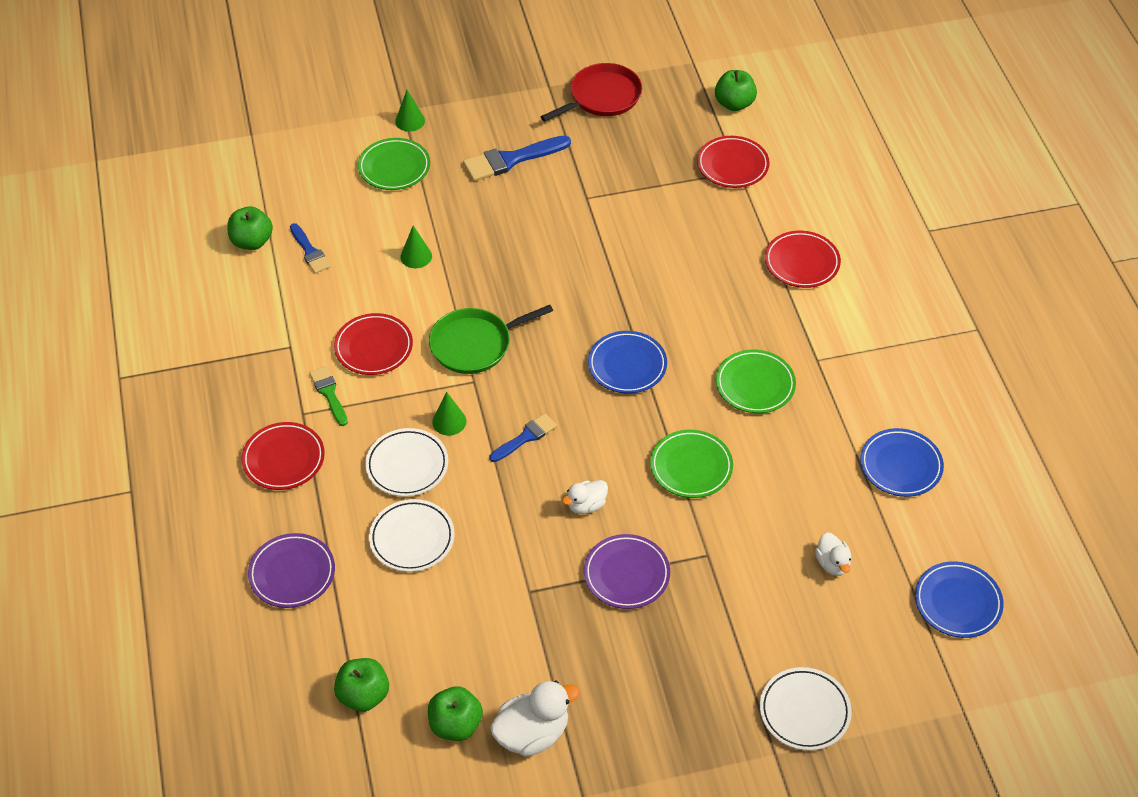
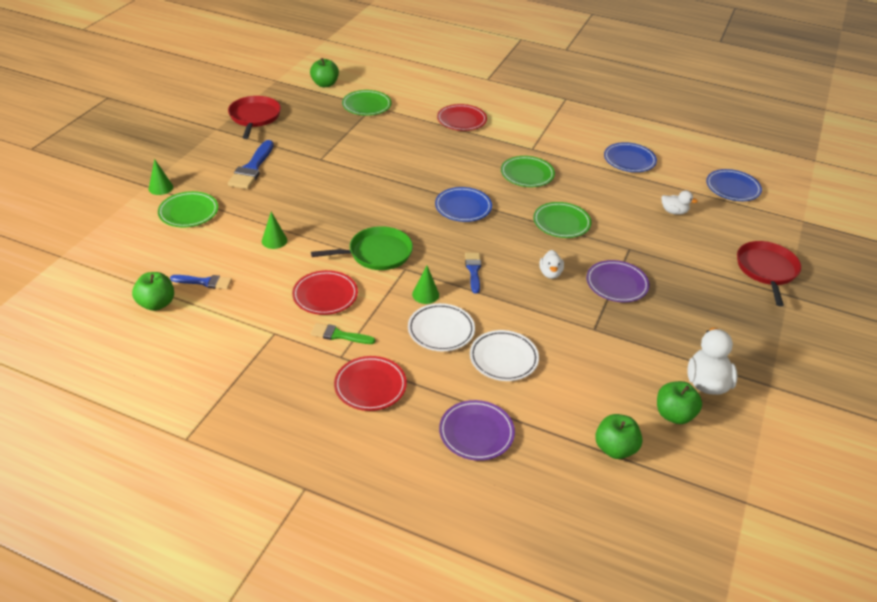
camera: 55 degrees left, 10 degrees down
green pan [429,305,553,374] -> green pan turned 120 degrees counterclockwise [311,226,413,270]
red plate [697,136,769,188] -> green plate [342,90,391,116]
white plate [760,667,852,751] -> red pan [737,241,801,306]

